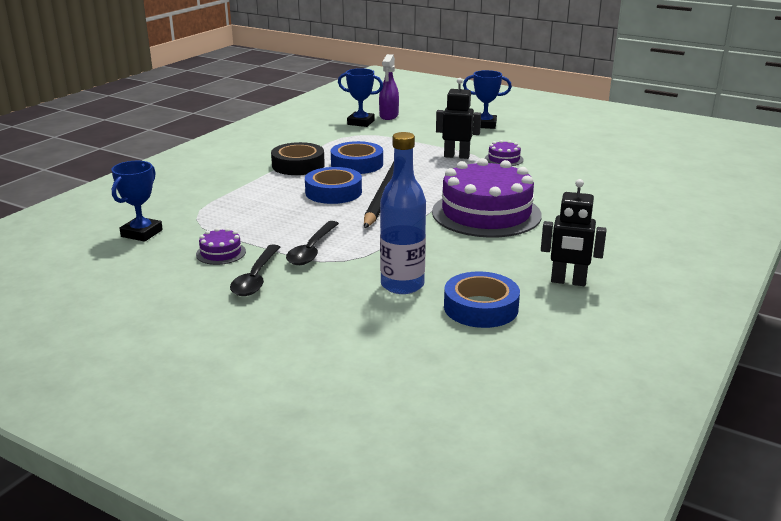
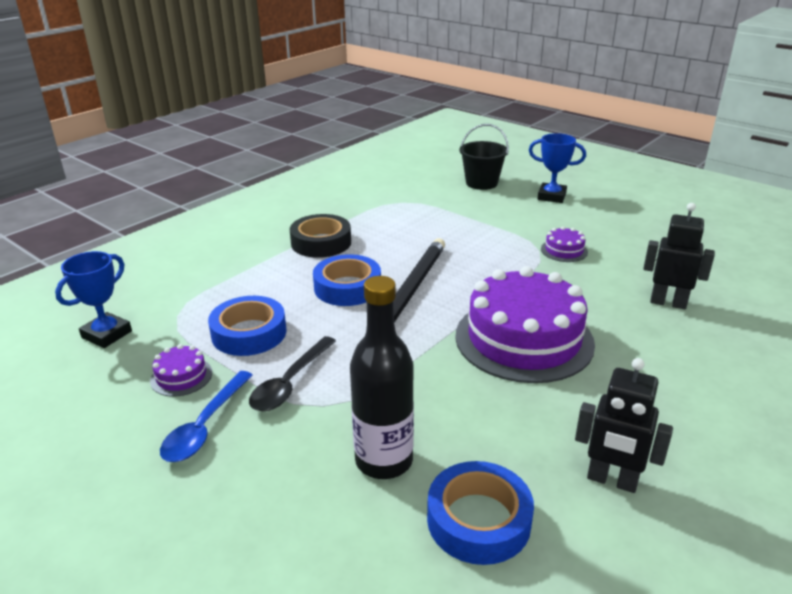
camera: 10 degrees right, 5 degrees up
black spoon [230,244,280,296] -> blue spoon [160,371,253,462]
blue tape [331,141,383,174] -> blue tape moved to [208,296,287,356]
blue trophy [338,68,383,127] -> none
purple spray bottle [379,54,399,120] -> none
blue bottle [380,132,426,294] -> black bottle [350,276,414,479]
black robot [436,78,481,159] -> black robot moved to [643,203,715,309]
none -> black bucket [459,124,509,190]

